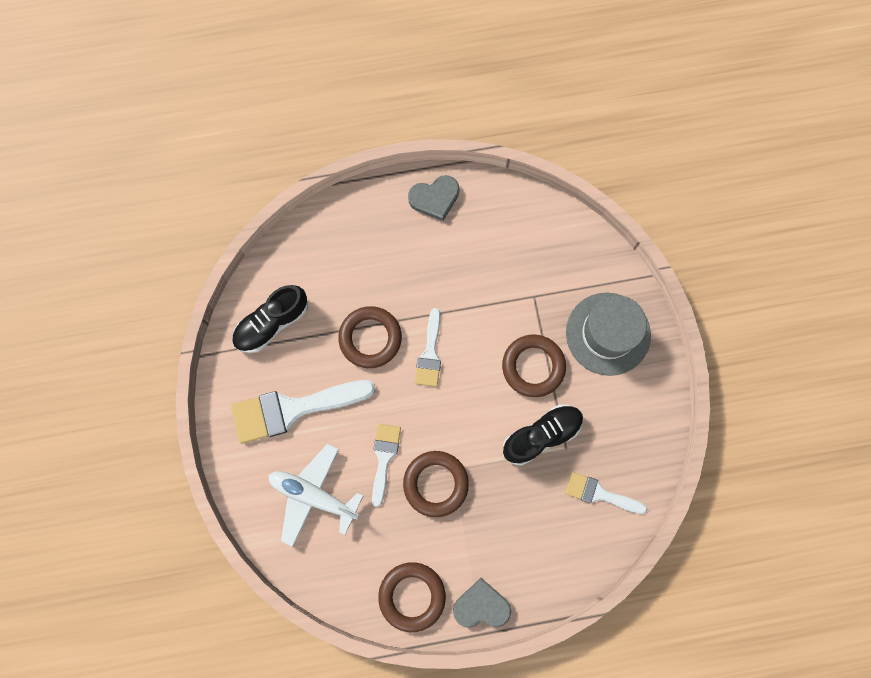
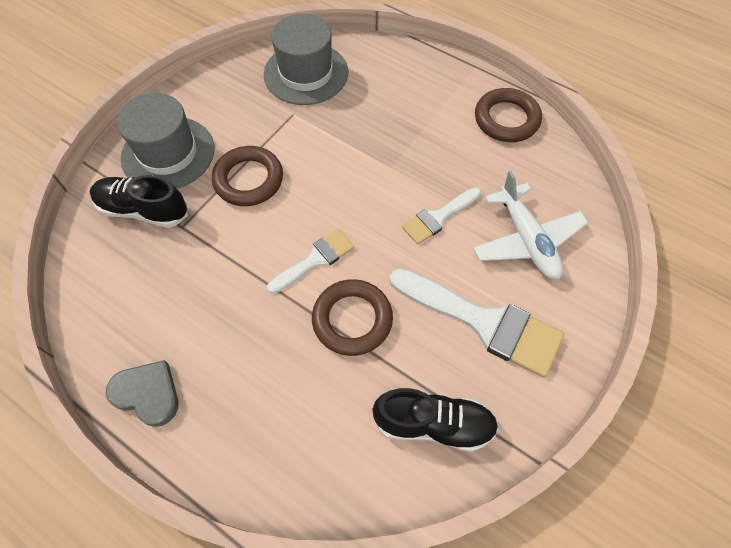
camera: 135 degrees left, 15 degrees down
brown ring [403,451,469,517] -> none
grey heart [453,578,511,628] -> none
black shoe [503,404,584,466] -> black shoe moved to [90,175,188,228]
white brush [565,472,647,514] -> grey hat [264,14,348,105]

